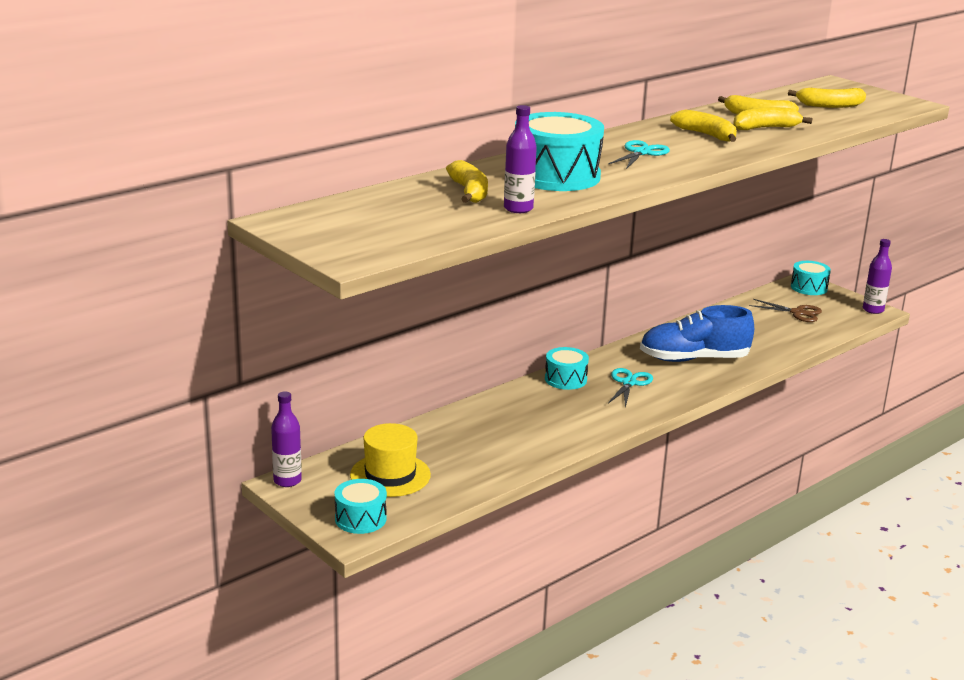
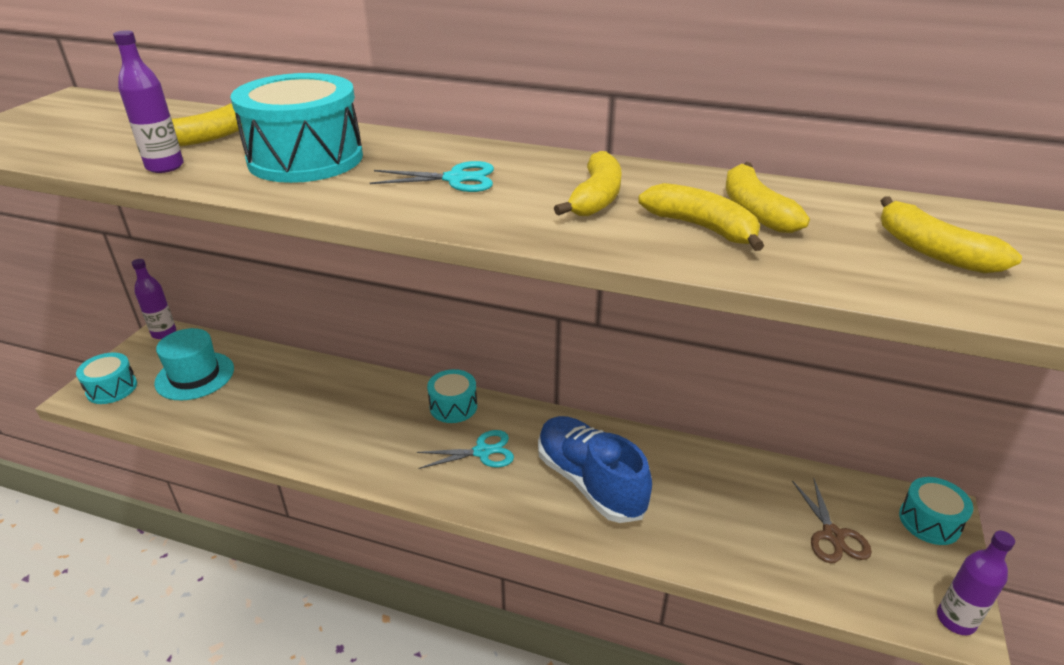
camera: 60 degrees right, 10 degrees up
yellow hat [350,423,431,497] -> turquoise hat [154,328,234,400]

